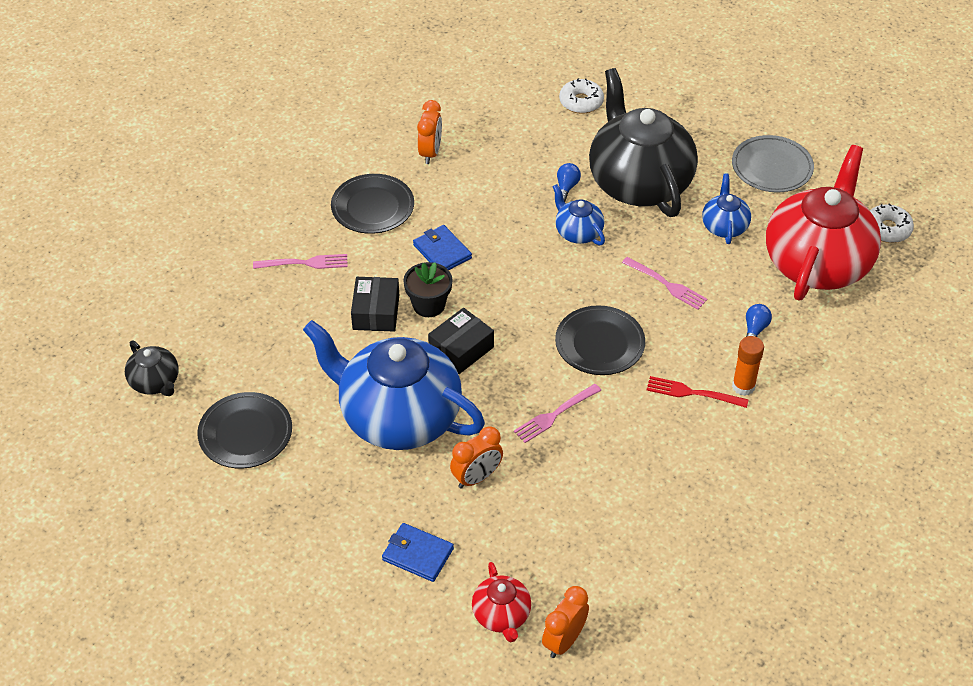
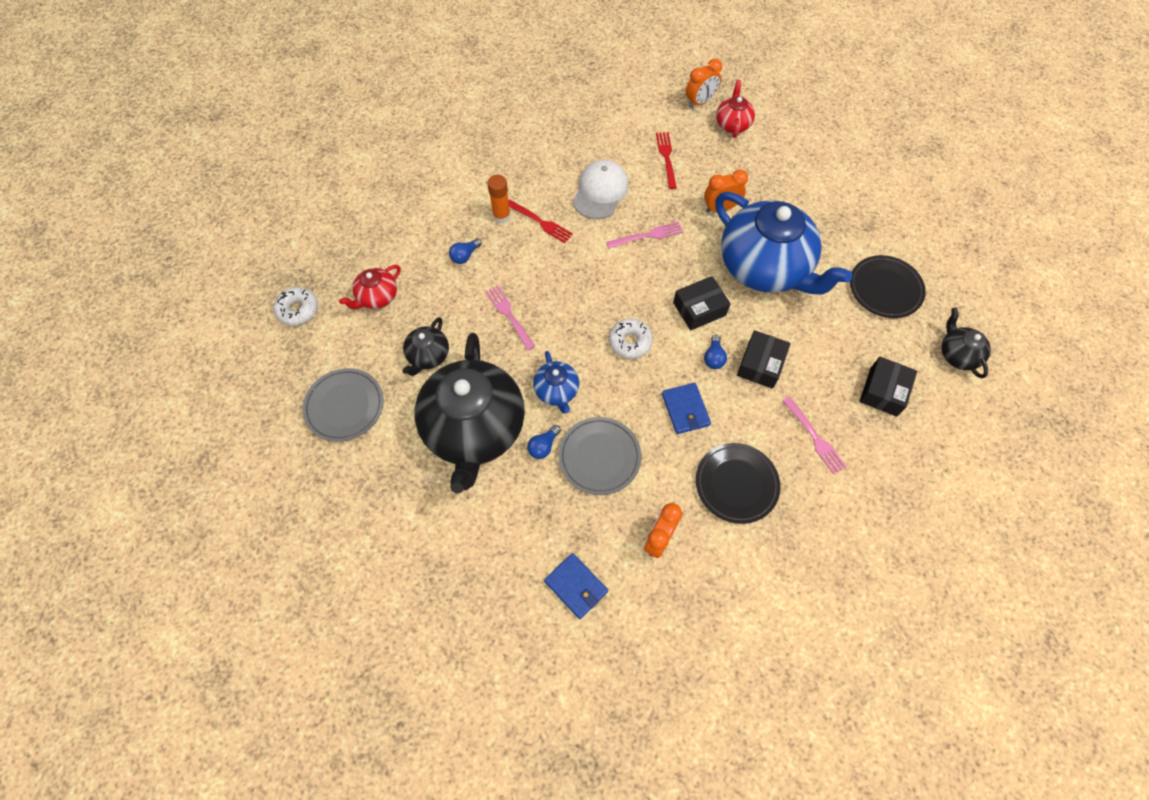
camera: 160 degrees left, 15 degrees up
pink fork [253,254,348,269] -> pink fork turned 135 degrees counterclockwise [783,396,847,474]
blue wallet [382,523,454,582] -> blue wallet moved to [544,553,608,619]
black flower pot [403,262,453,317] -> blue light bulb [704,335,727,369]
black plate [555,305,645,375] -> none
white donut [559,78,604,114] -> white donut moved to [609,319,653,359]
blue teapot [702,173,751,244] -> black teapot [403,317,449,376]
red teapot [766,145,881,301] -> red teapot [339,265,401,309], size x0.44
none -> grey plate [559,417,641,495]
none -> white cap [572,160,629,219]
none -> red fork [656,132,677,189]
none -> black box [860,357,917,417]

